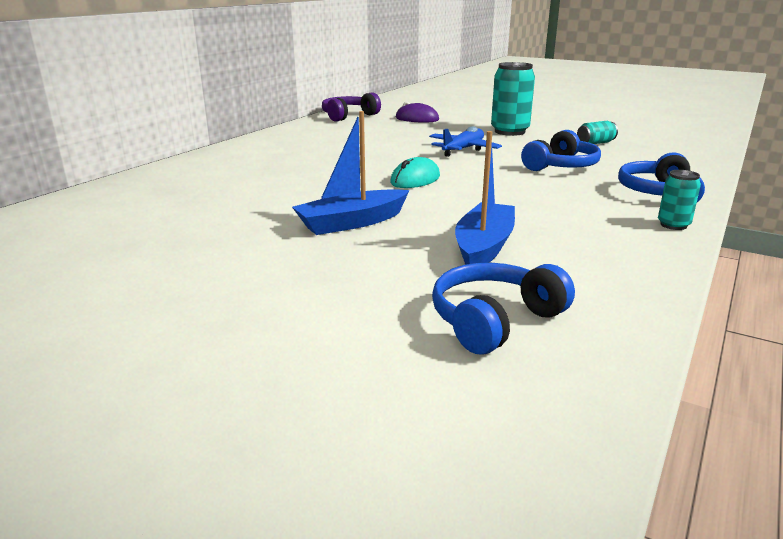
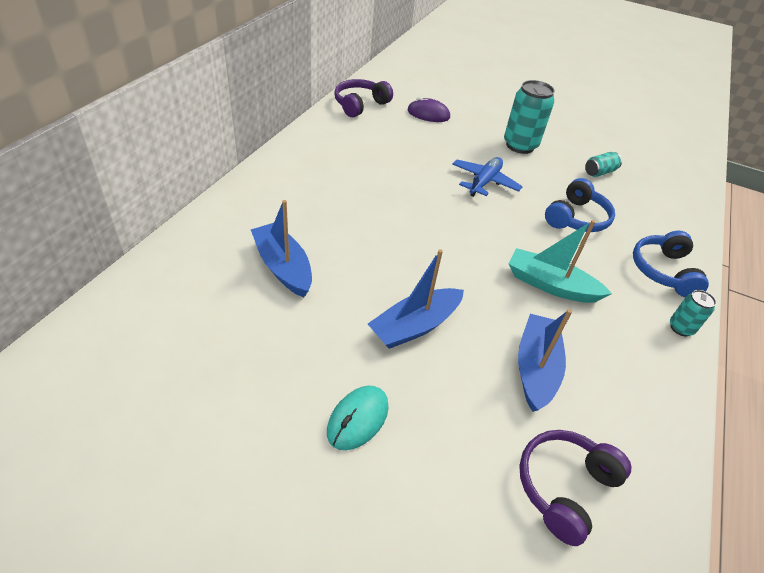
camera: 10 degrees left, 20 degrees up
turquoise mouse [390,157,440,188] -> turquoise mouse moved to [327,386,388,450]
blue headphones [432,263,575,355] -> purple headphones [519,430,631,546]
none -> blue boat [251,200,312,297]
none -> turquoise boat [509,220,612,303]

